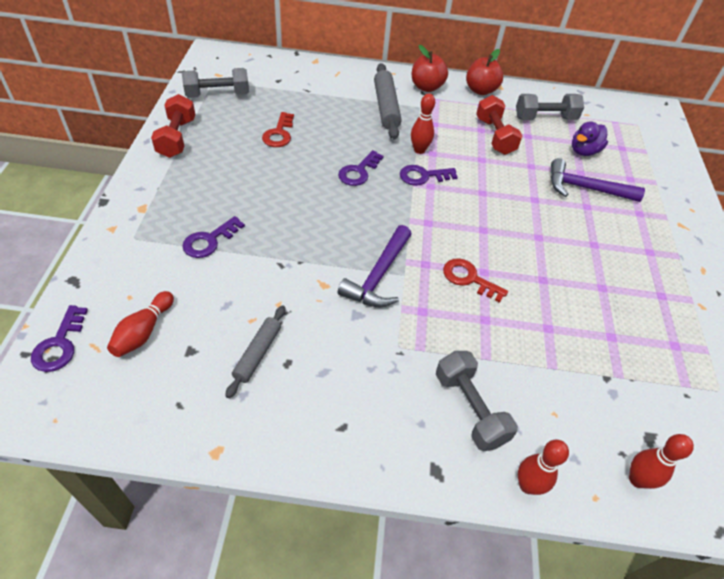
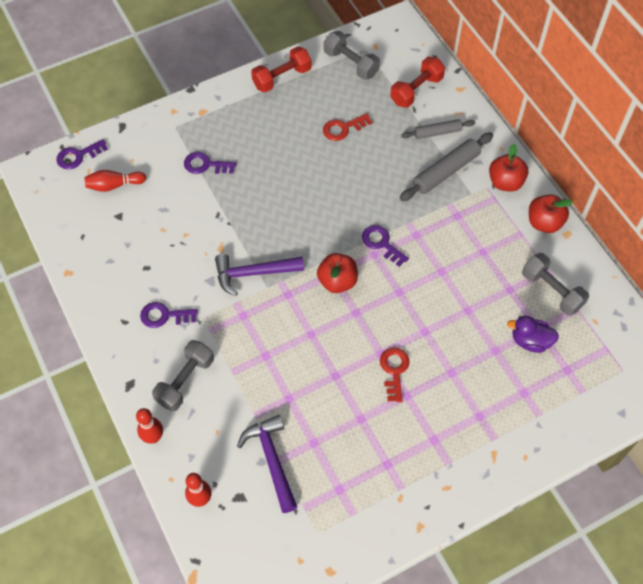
camera: 60 degrees right, 10 degrees up
grey rolling pin [225,306,285,398] -> grey rolling pin moved to [401,119,475,139]
purple key [338,150,384,186] -> purple key moved to [140,302,198,328]
red bowling pin [411,93,435,154] -> none
red key [443,258,508,303] -> red key moved to [380,348,410,402]
red dumbbell [476,95,522,155] -> red dumbbell moved to [390,57,445,108]
purple hammer [551,158,645,202] -> purple hammer moved to [237,415,297,513]
none -> red apple [317,253,358,293]

